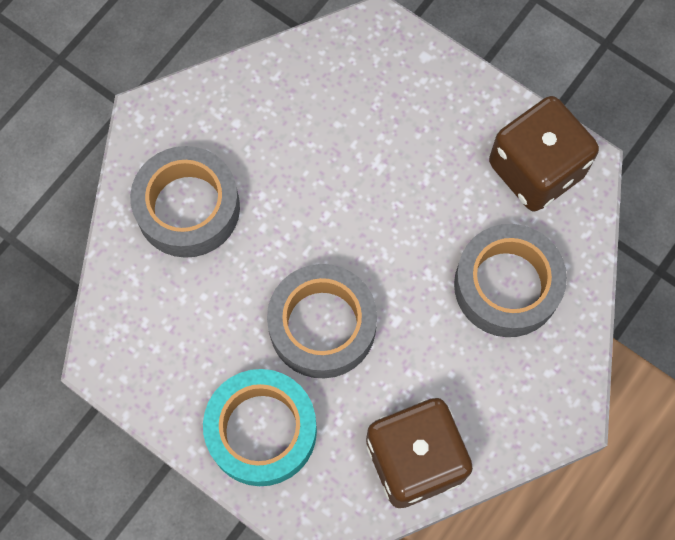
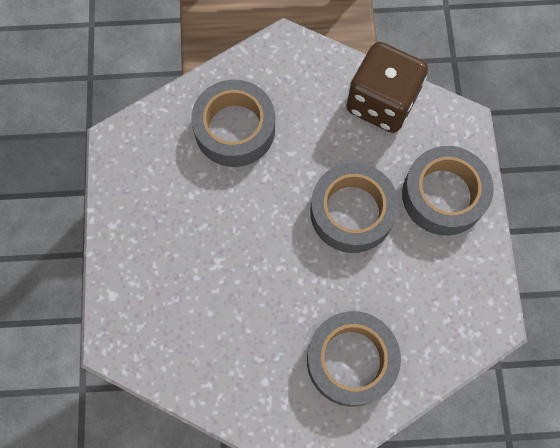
camera: 130 degrees left, 0 degrees up
turquoise tape [203,369,317,486] -> grey tape [402,146,494,235]
brown dice [489,96,599,211] -> none

